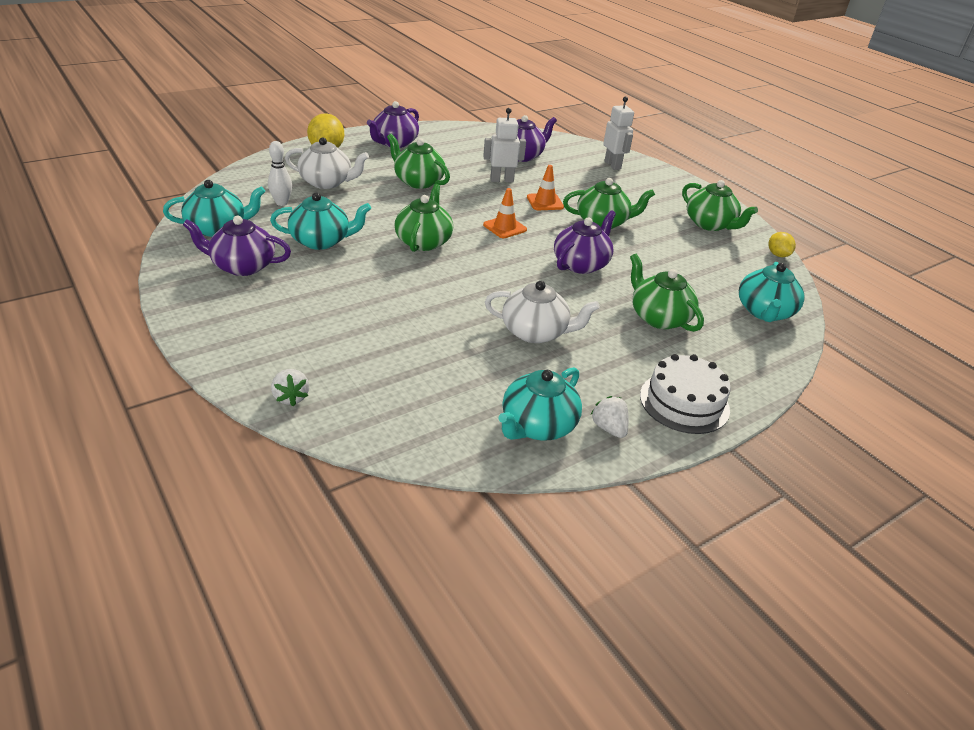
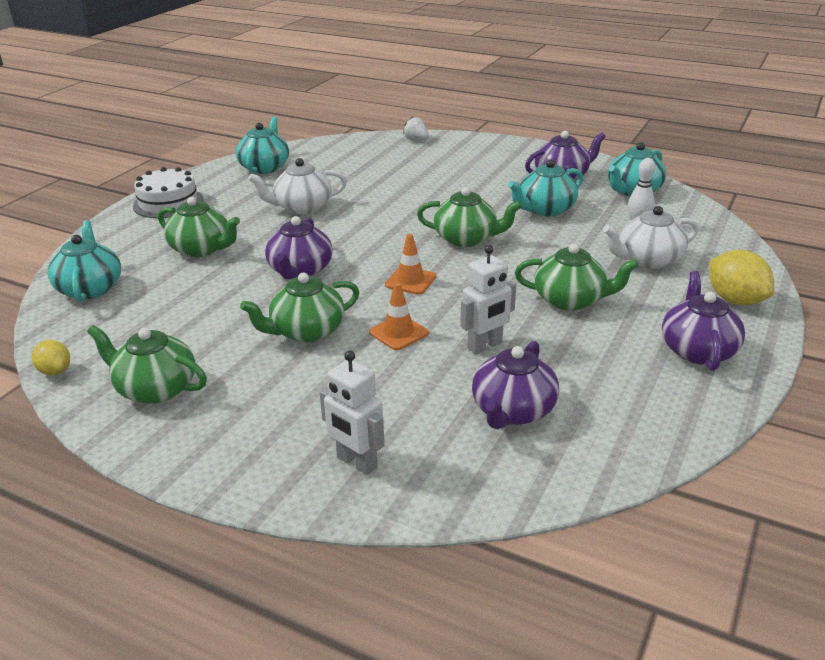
camera: 155 degrees right, 5 degrees down
green teapot [394,184,453,252] -> green teapot turned 60 degrees counterclockwise [417,187,522,247]
white strawberry [590,396,629,438] -> none

